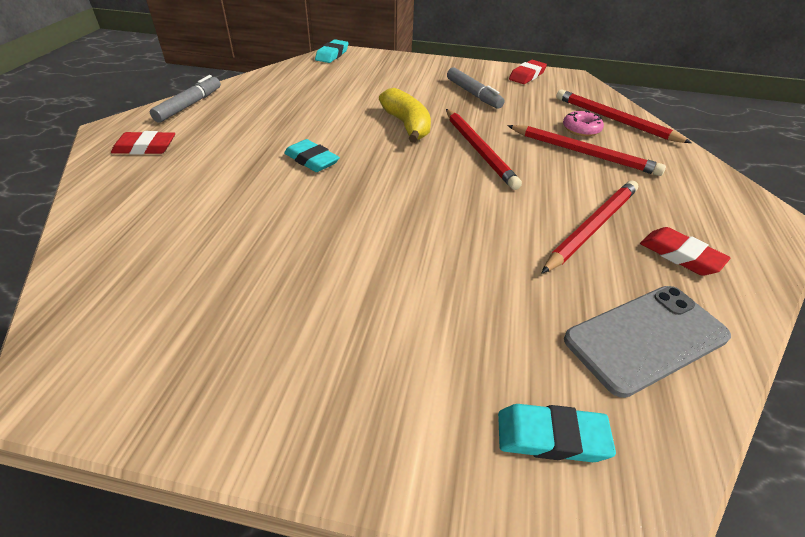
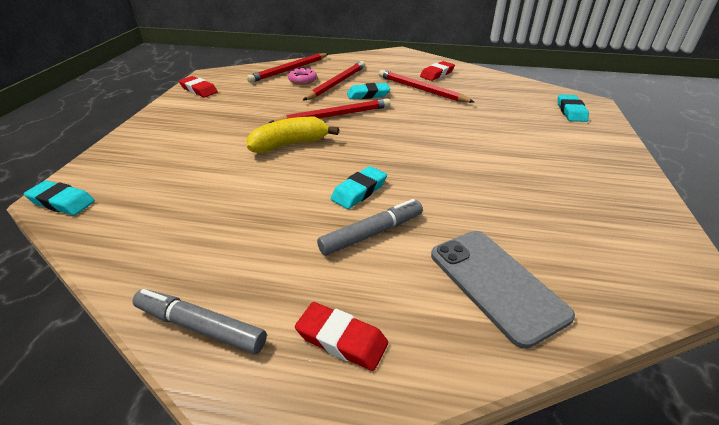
camera: 90 degrees left, 5 degrees down
red eraser [111,131,175,155] -> red eraser turned 60 degrees counterclockwise [295,302,388,371]
grey marker [447,67,505,109] -> grey marker moved to [317,199,423,256]
grey phone [564,286,731,398] -> grey phone moved to [431,231,575,349]
none -> turquoise eraser [347,83,390,99]

